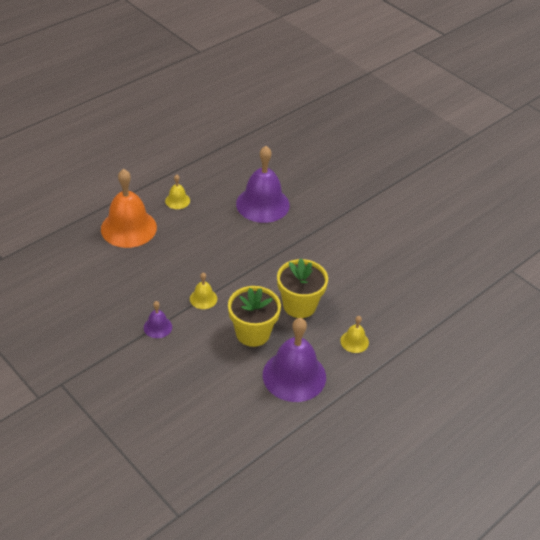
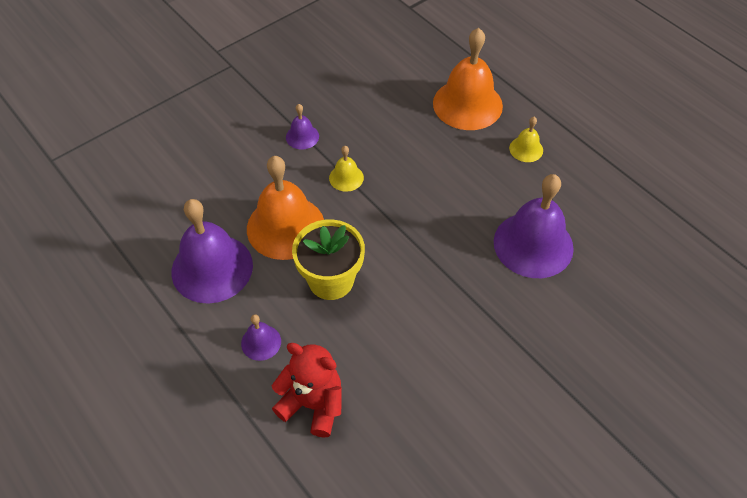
camera: 95 degrees right, 10 degrees up
yellow flower pot [228,286,281,347] -> orange bell [247,156,324,260]
yellow bell [340,316,369,353] -> purple bell [241,314,281,361]
none -> red teddy bear [272,343,342,438]

